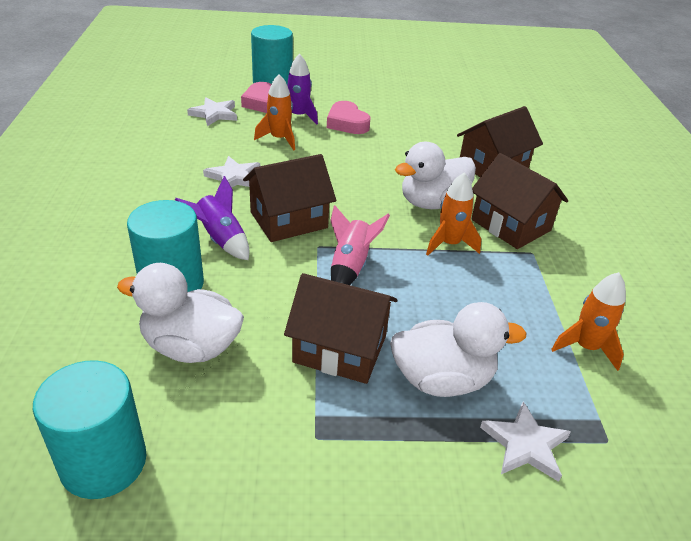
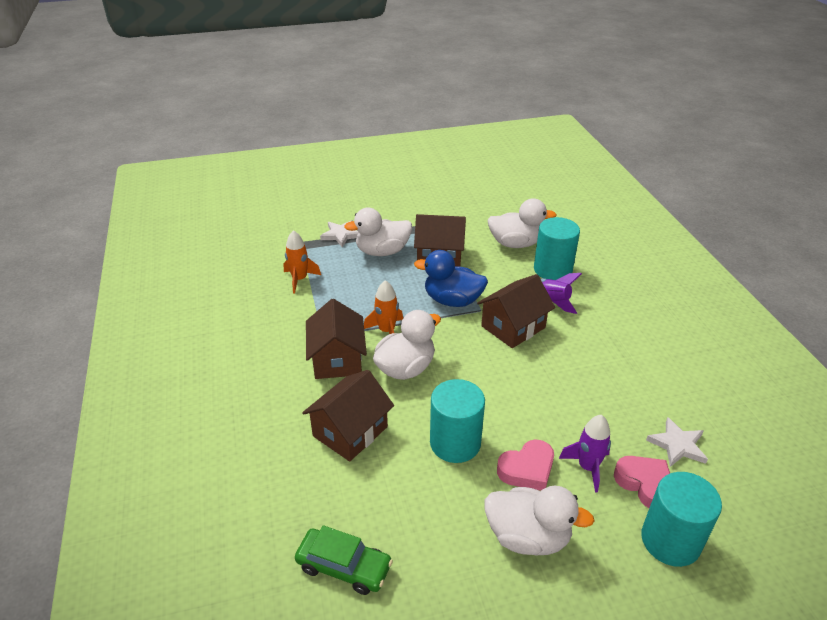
camera: 170 degrees right, 0 degrees up
turquoise cylinder [33,360,147,499] -> turquoise cylinder moved to [430,379,485,463]
white star [203,156,260,188] -> none
orange rocket [254,74,295,151] -> none
pink heart [327,101,371,134] -> pink heart turned 105 degrees clockwise [497,440,554,491]
pink rocket [330,205,390,285] -> blue duck [414,250,488,307]
brown house [472,153,568,249] -> brown house turned 45 degrees clockwise [306,299,367,379]
none -> green car [295,525,393,595]
none -> white duck [484,486,595,555]

